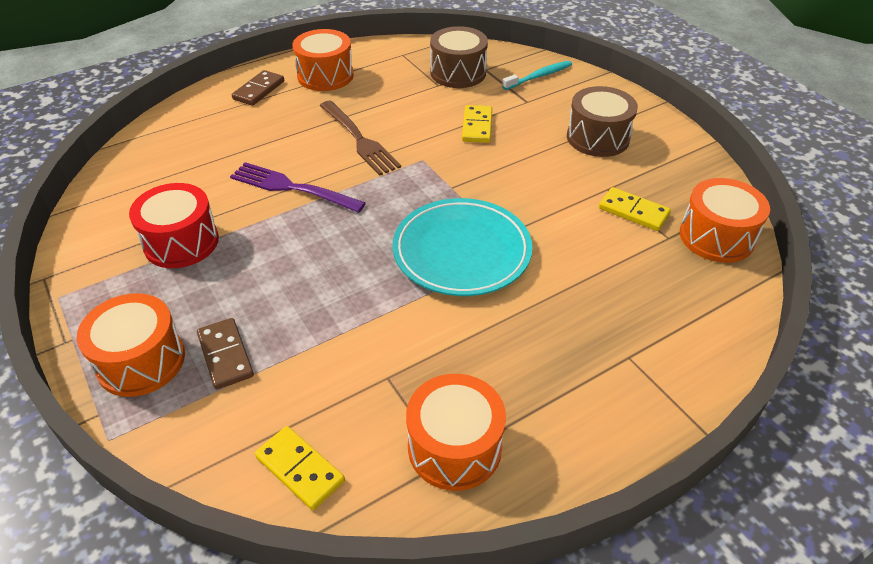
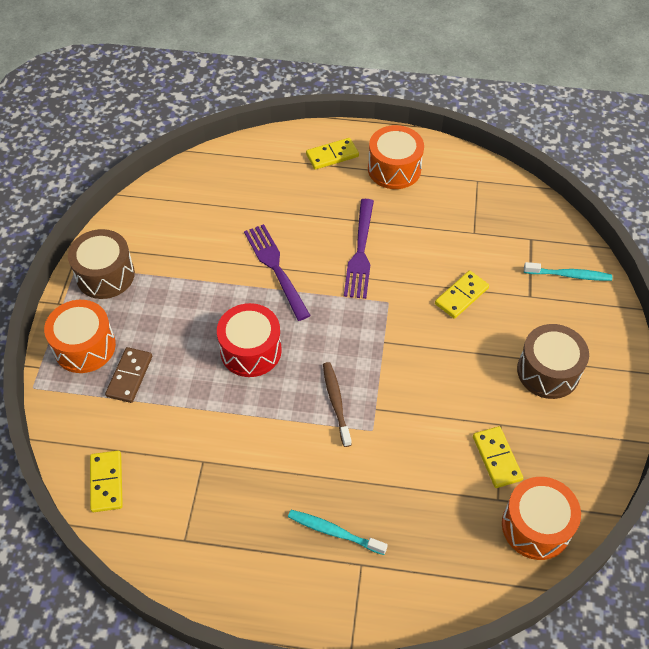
camera: 40 degrees right, 10 degrees up
red drum [129,183,219,268] -> red drum moved to [217,303,282,377]
brown domino [232,70,284,106] -> yellow domino [306,138,359,170]
brown fork [320,101,401,176] -> purple fork [344,199,374,299]
turquoise plate [392,198,532,296] -> brown toothbrush [323,362,352,447]
orange drum [406,374,506,491] -> none
brown drum [430,26,488,88] -> brown drum moved to [68,229,135,299]
none -> turquoise toothbrush [288,510,388,555]

